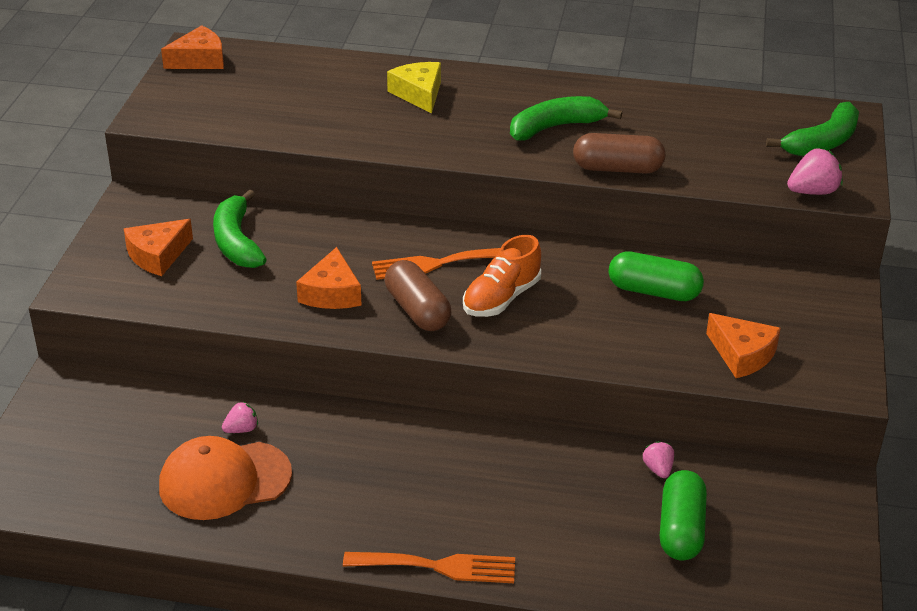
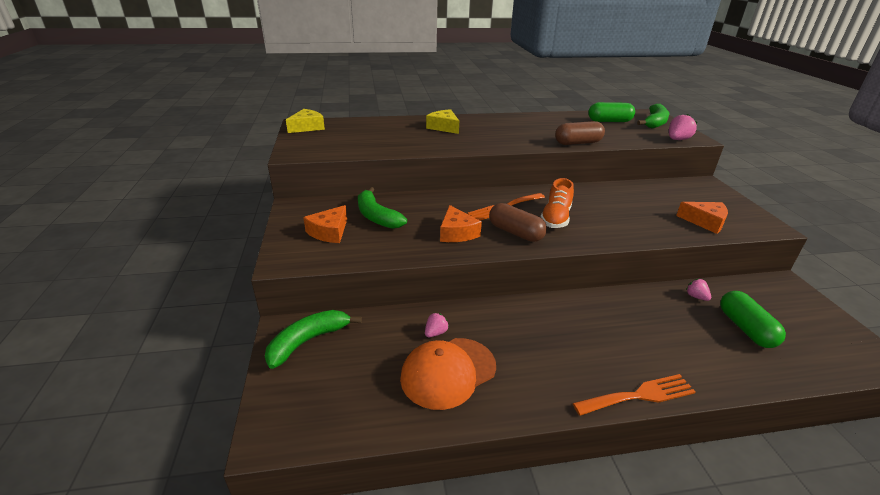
camera: 20 degrees left, 5 degrees down
orange cheese [161,25,224,69] -> yellow cheese [286,109,325,133]
green banana [510,96,622,140] -> green banana moved to [265,310,362,369]
green capsule [608,251,704,301] -> green capsule moved to [588,102,635,122]

